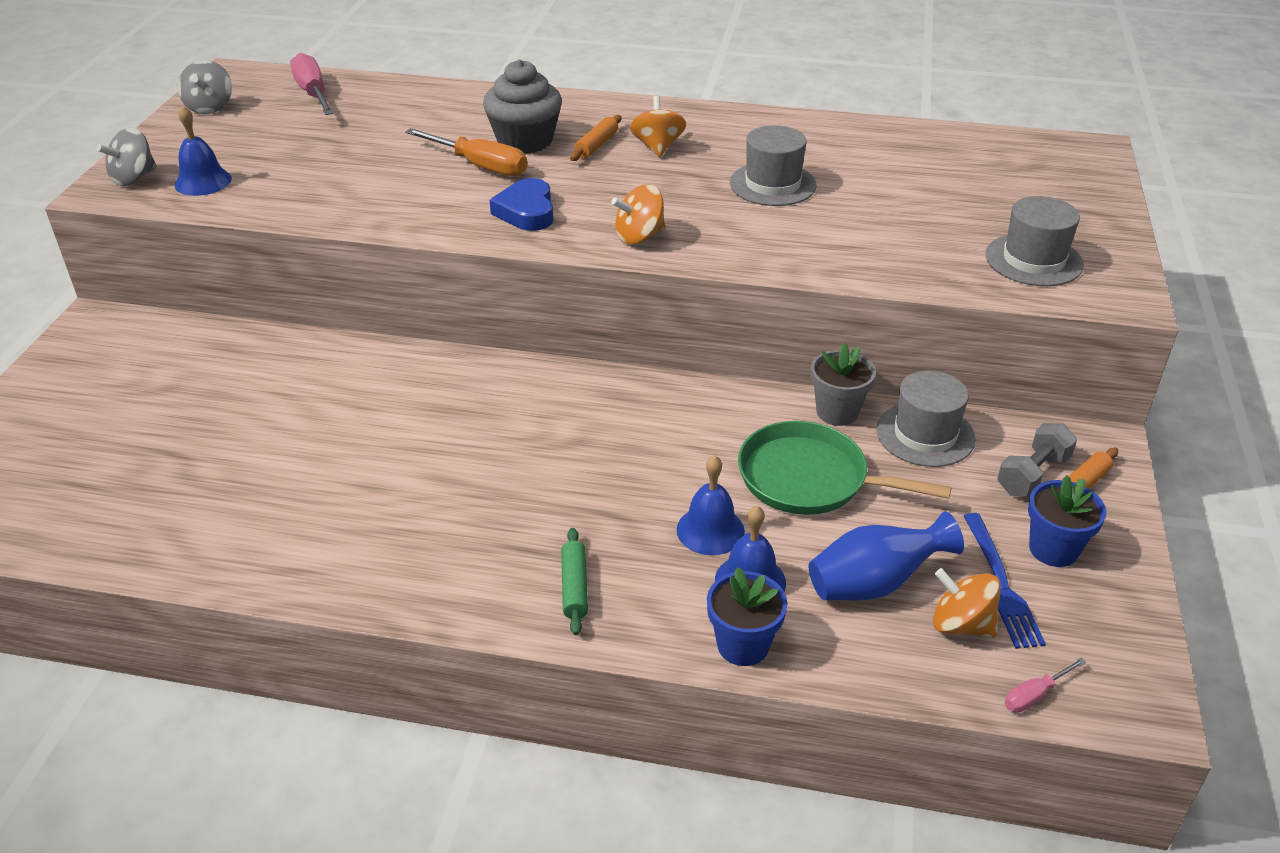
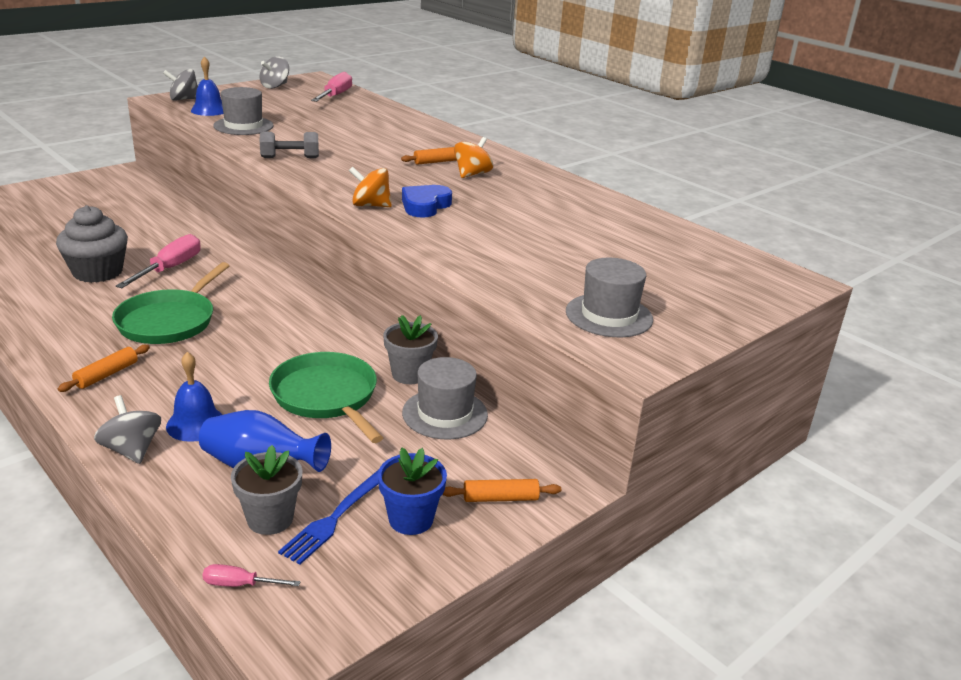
camera: 35 degrees right, 10 degrees down
orange screwdriver [405,128,527,176] -> none
grey cupcake [483,59,562,153] -> grey cupcake moved to [56,205,128,283]
blue heart [490,178,554,231] -> blue heart moved to [402,185,452,217]
green rolling pin [561,528,588,635] -> orange rolling pin [58,345,150,392]
blue bell [677,455,745,555] -> none
blue flower pot [707,567,787,666] -> grey spinning top [94,395,161,464]
grey hat [730,125,817,206] -> grey hat moved to [213,87,274,135]
orange spinning top [933,568,1001,638] -> grey flower pot [231,445,302,535]
grey dumbbell [997,423,1077,497] -> grey dumbbell moved to [260,132,319,158]
none -> green pan [112,262,229,344]
none -> pink screwdriver [116,234,201,288]

